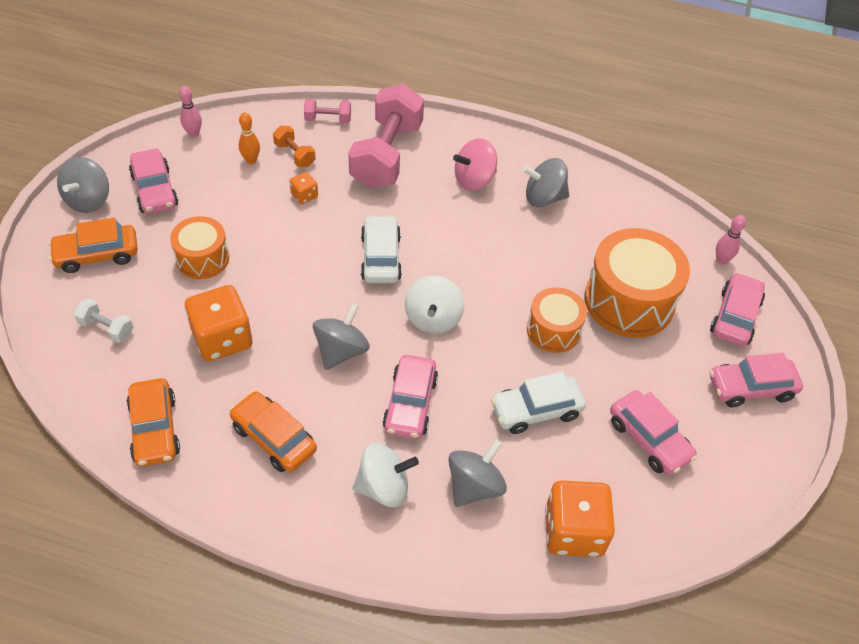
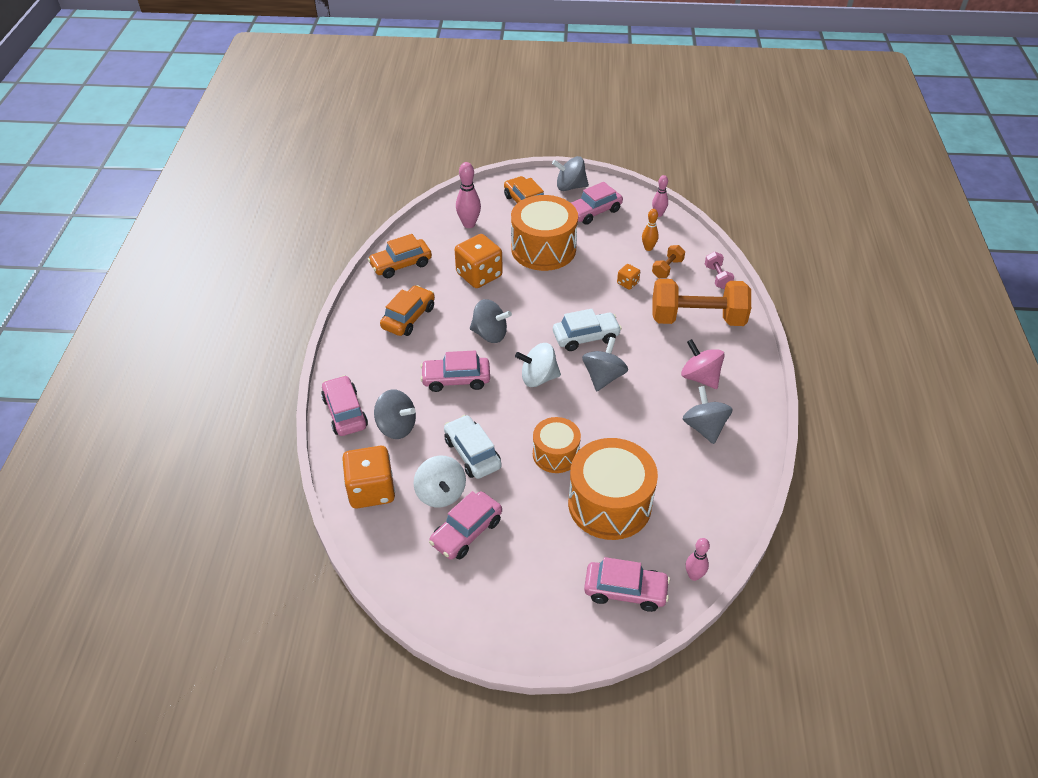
camera: 80 degrees right, 5 degrees down
white dumbbell [74,298,134,343] -> pink bowling pin [456,162,481,228]
orange drum [170,216,229,279] -> orange drum [511,195,578,271], size x1.71
pink dumbbell [348,84,424,189] -> orange dumbbell [652,279,751,326]
white spinning top [352,443,419,507] -> white spinning top moved to [414,456,466,508]
pink car [709,353,803,407] -> pink car moved to [321,375,368,436]
none -> grey spinning top [582,337,628,391]

